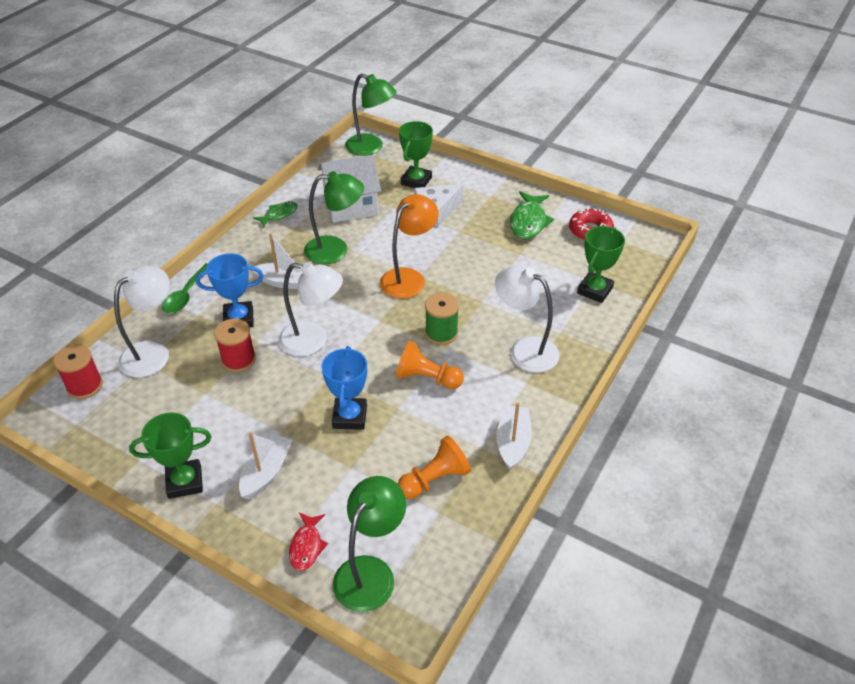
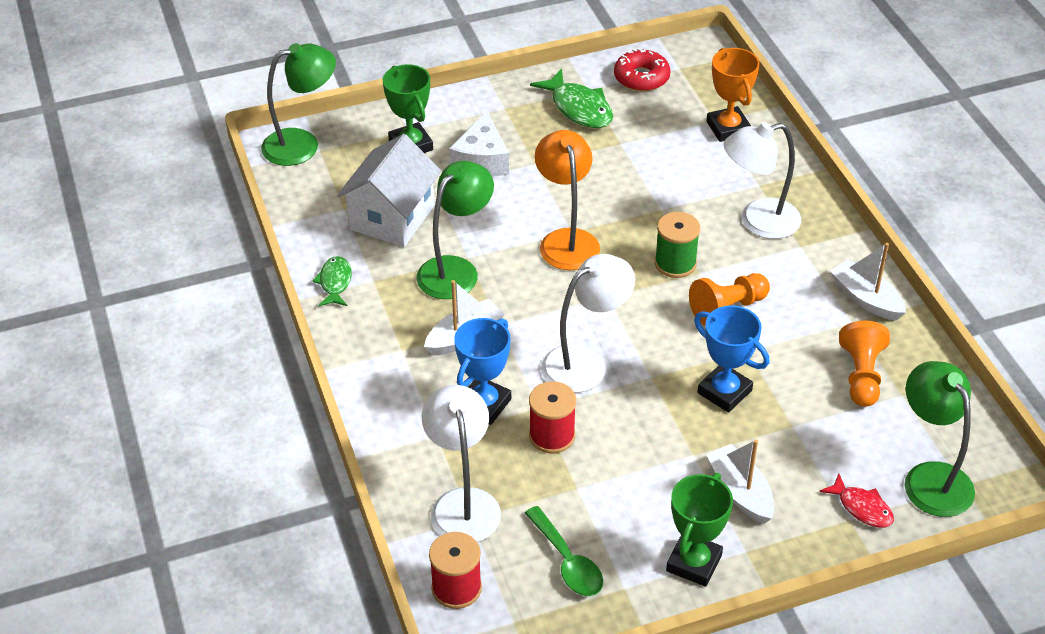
camera: 50 degrees left, 0 degrees up
green spoon [162,263,208,313] -> green spoon moved to [525,506,603,596]
green trophy [577,226,625,303] -> orange trophy [707,48,760,142]

